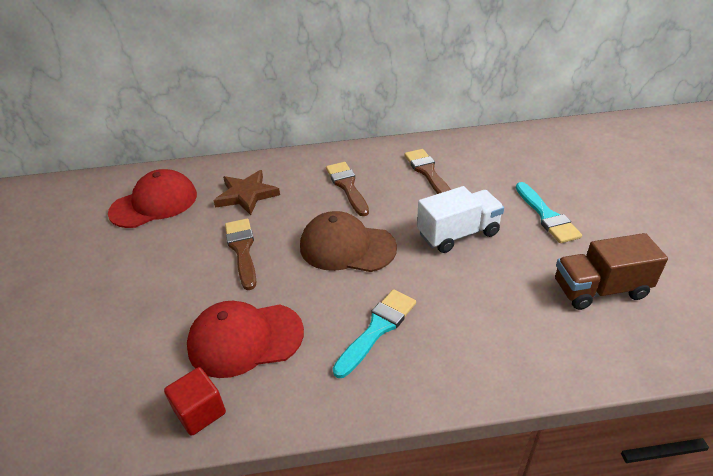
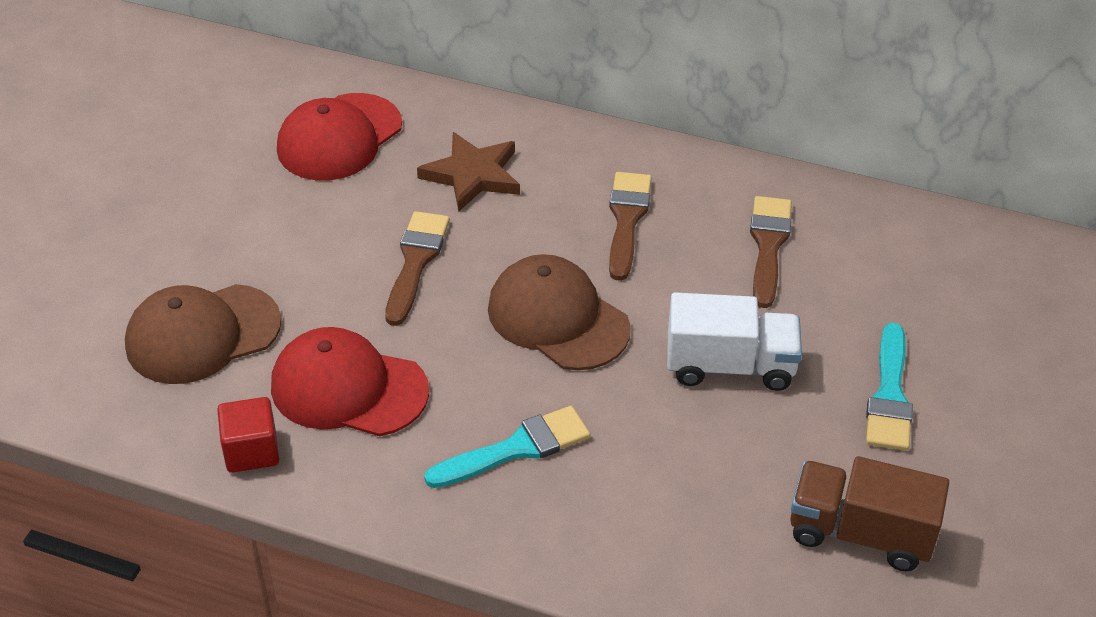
camera: 25 degrees right, 5 degrees up
red cap [108,169,197,228] -> red cap turned 135 degrees clockwise [277,93,402,181]
none -> brown cap [125,284,281,384]

